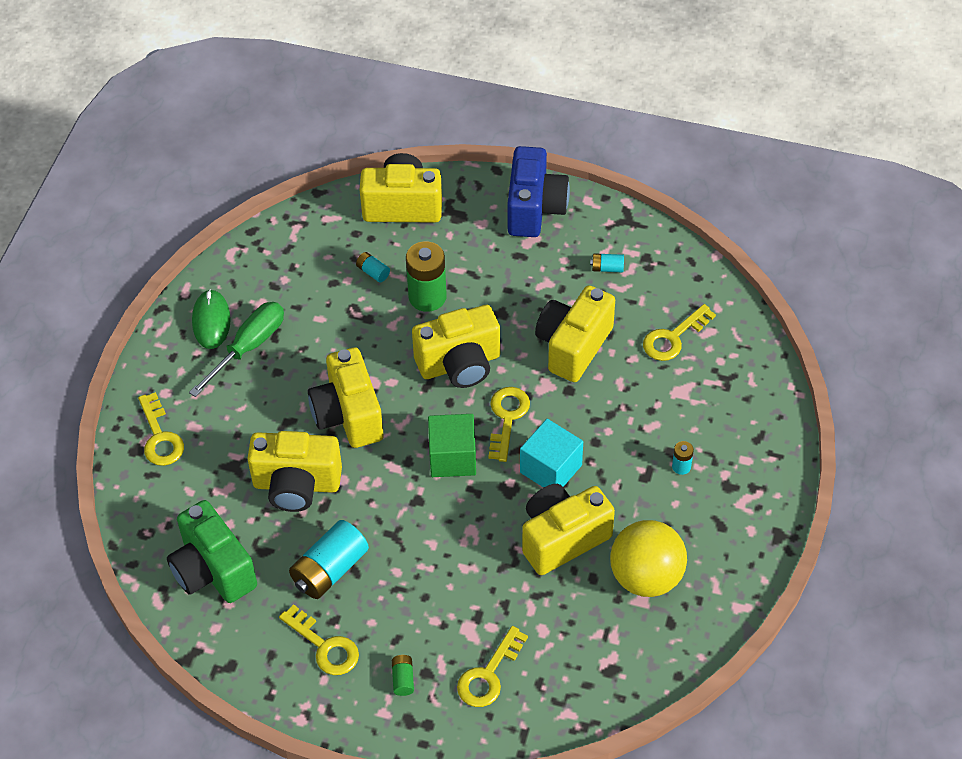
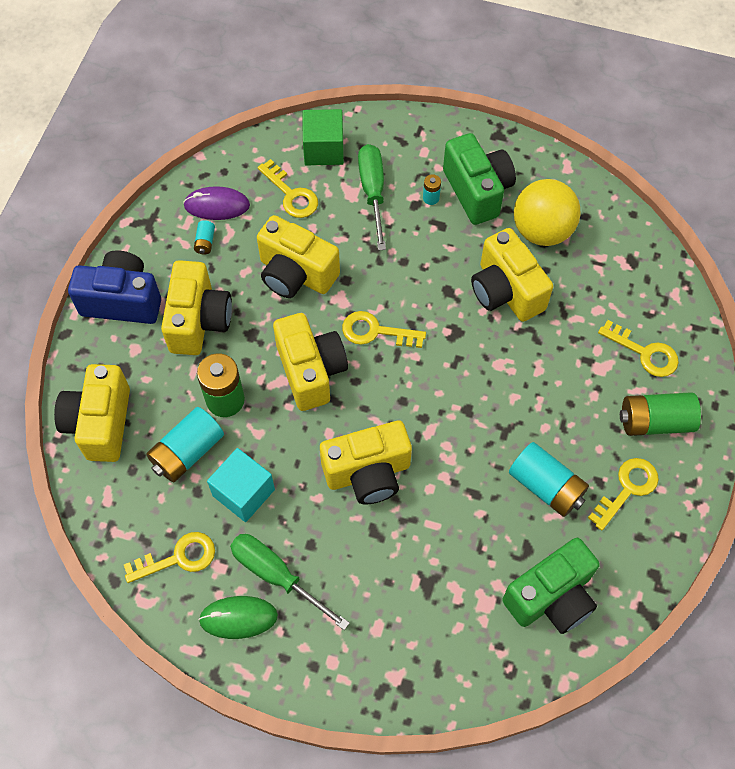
camera: 90 degrees left, 10 degrees up
yellow key [138,392,184,466] -> yellow key moved to [124,532,215,583]
yellow camera [247,431,342,512] -> yellow camera moved to [161,260,232,355]
turquoise battery [356,252,390,282] -> turquoise battery [146,407,224,482], size x2.12
green battery [392,655,414,696] -> green battery [620,392,701,436], size x2.12
green cube [428,414,476,477] -> green cube moved to [303,109,344,165]
turquoise cube [520,419,583,488] -> turquoise cube moved to [207,448,275,522]
none -> purple mouse [183,186,250,220]
none -> green screwdriver [358,144,386,251]
none -> green camera [443,133,516,225]

